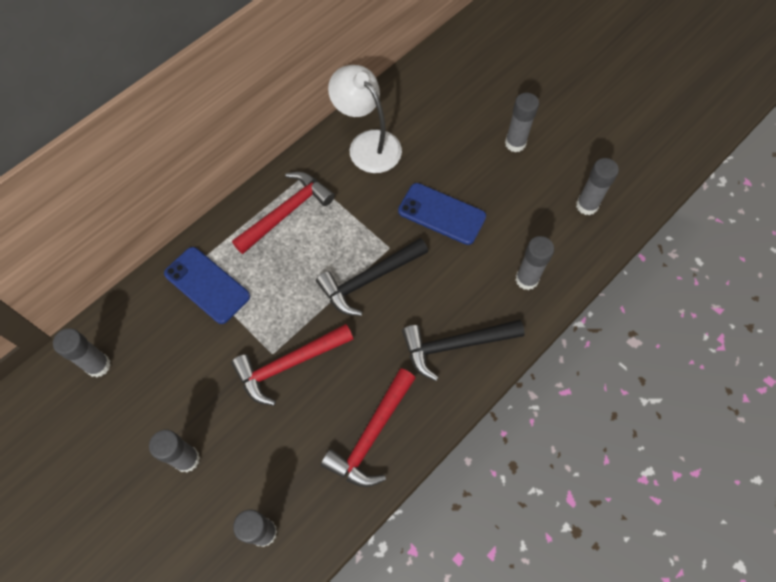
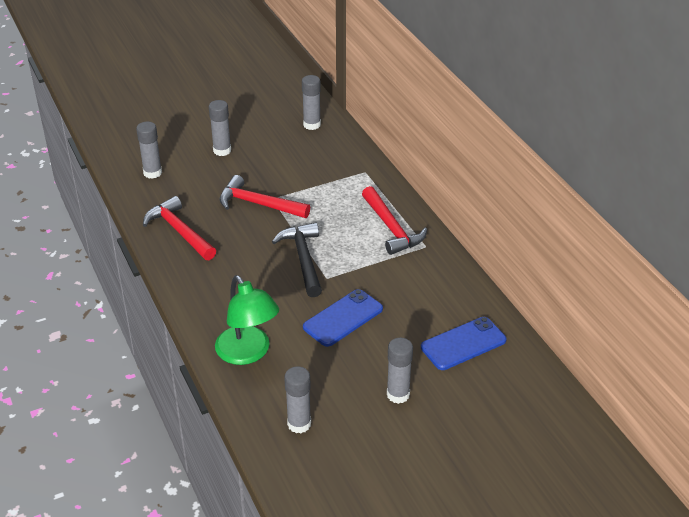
camera: 110 degrees right, 25 degrees down
blue phone [164,247,250,324] -> blue phone moved to [421,317,506,370]
red hammer [231,324,353,406] -> red hammer turned 60 degrees counterclockwise [219,175,310,218]
white lamp [328,65,402,173] -> none
black hammer [402,319,525,381] -> none
grey glue stick [516,236,554,290] -> green lamp [215,275,279,365]

